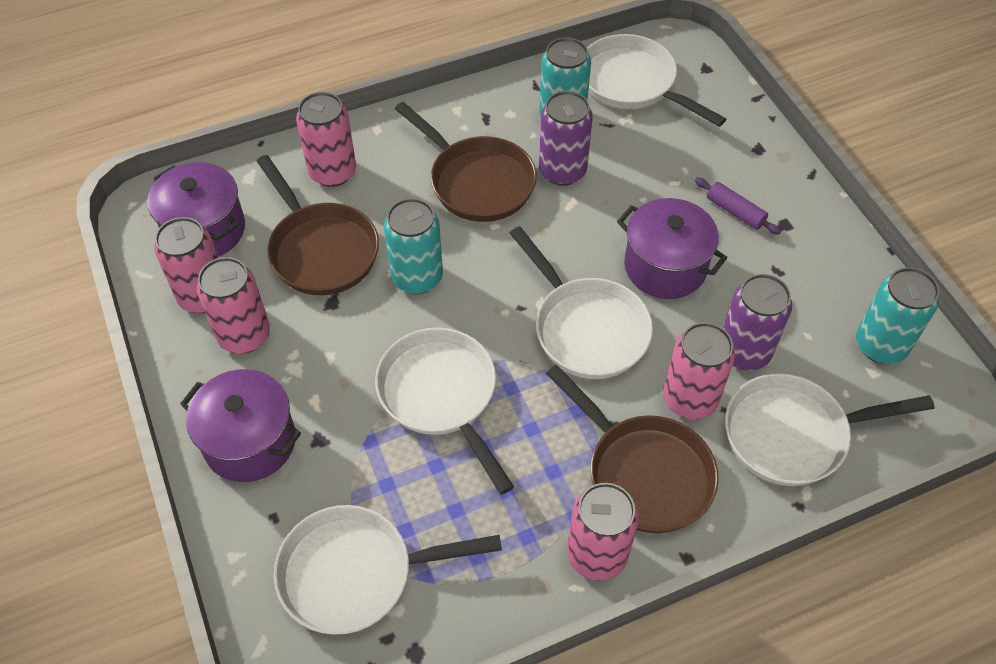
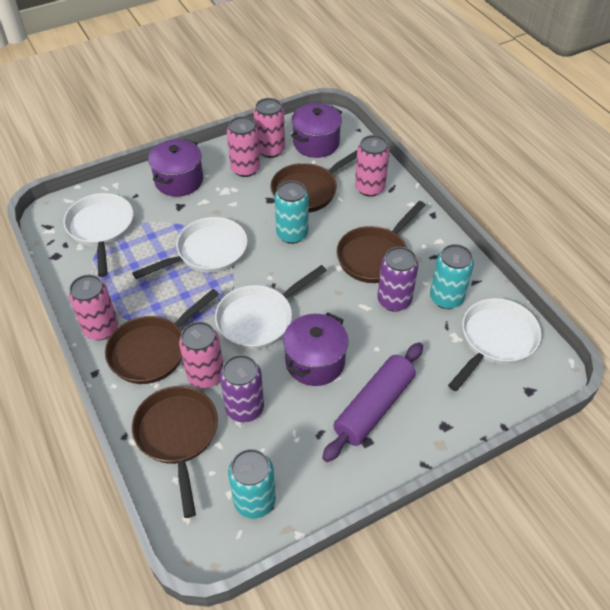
camera: 85 degrees right, 5 degrees down
purple rolling pin [695,178,781,235] -> purple rolling pin [322,342,423,462], size x2.09
white pan [725,373,935,486] -> brown pan [132,386,218,518]

